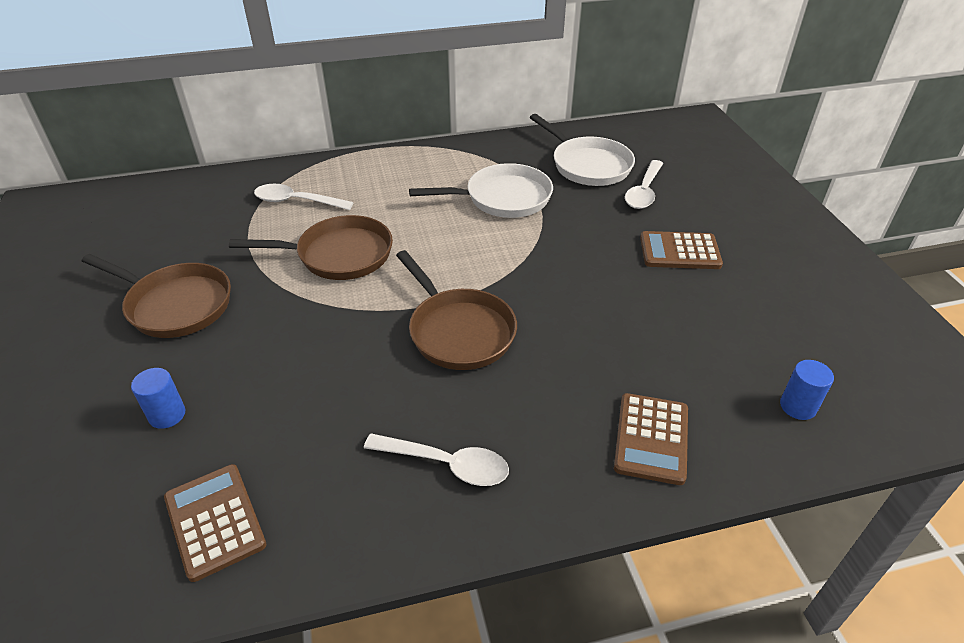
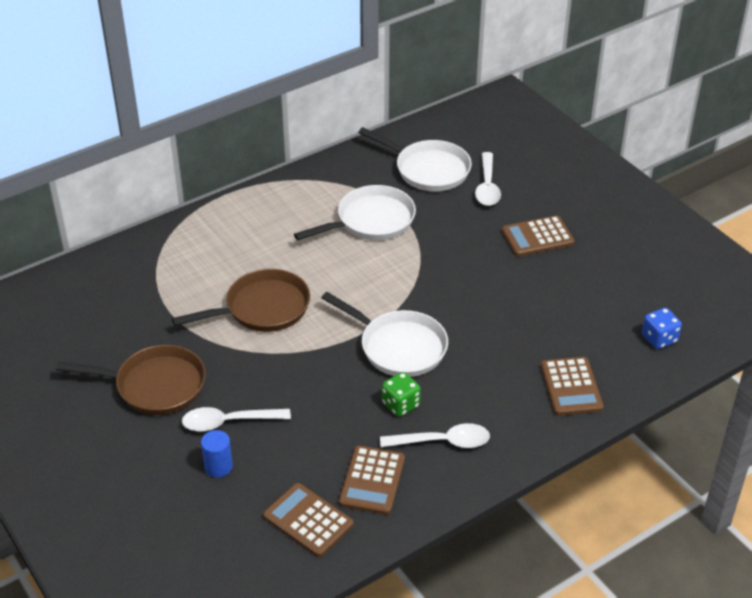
camera: 20 degrees left, 0 degrees up
white spoon [254,184,354,210] -> white spoon moved to [182,407,291,432]
brown pan [396,250,517,370] -> white pan [321,292,448,377]
blue cylinder [780,360,834,420] -> blue dice [642,308,682,349]
none -> brown calculator [339,446,405,515]
none -> green dice [382,372,421,417]

